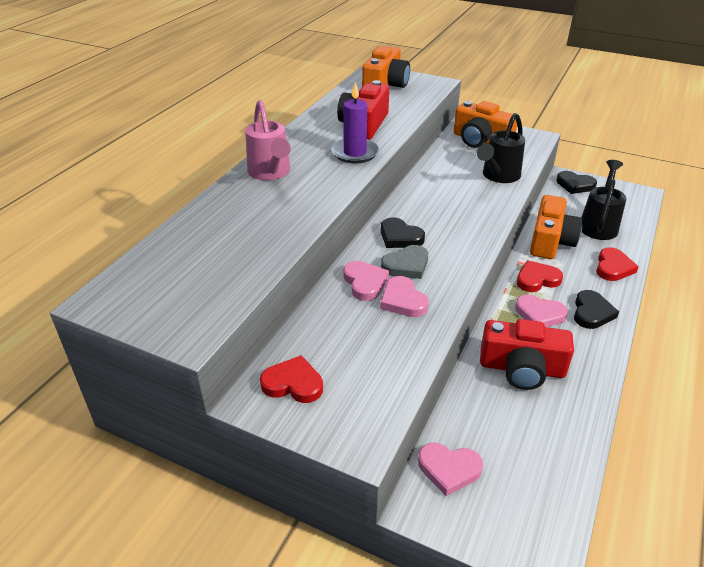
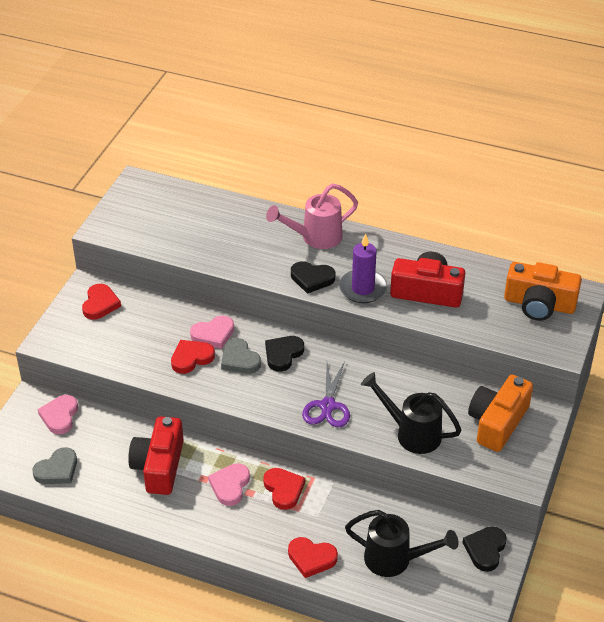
camera: 85 degrees right, 5 degrees up
pink heart [380,276,429,317] -> red heart [171,340,215,374]
orange camera [530,195,583,259] -> none
black heart [574,290,619,329] -> black heart moved to [291,261,335,294]
none -> grey heart [33,447,77,484]
none -> purple scissors [302,361,350,427]

